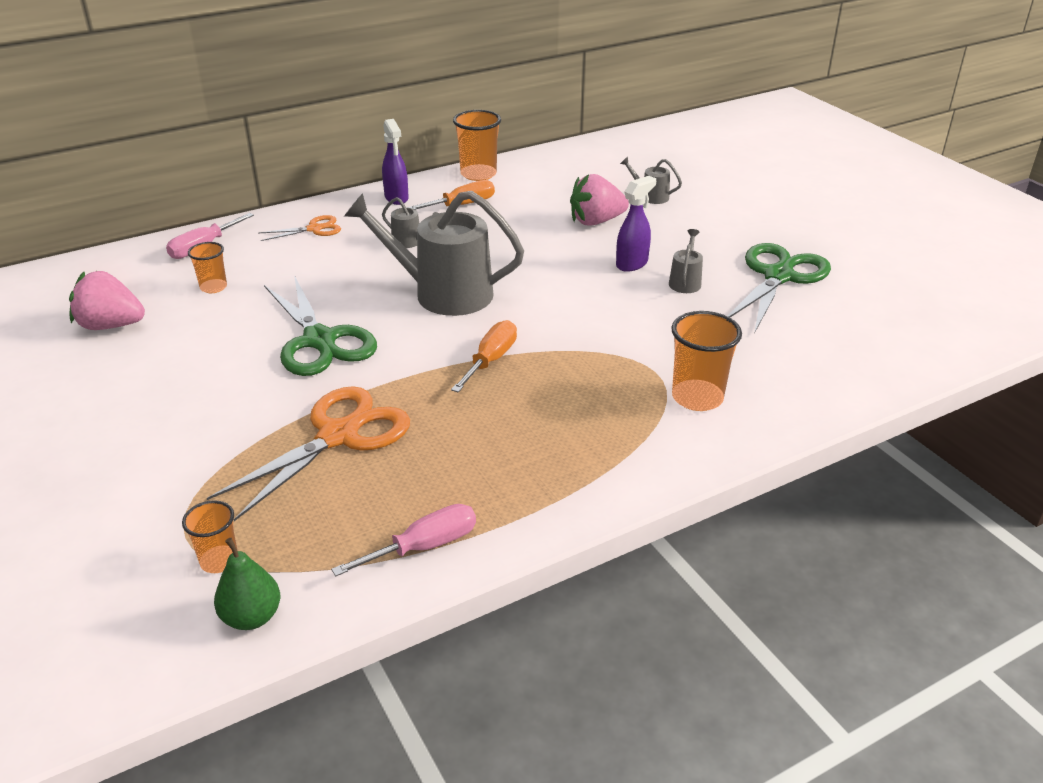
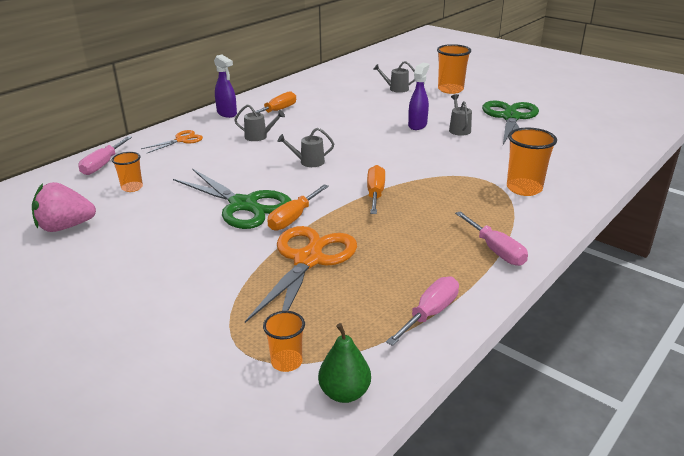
camera: 20 degrees left, 5 degrees down
grey watering can [344,191,524,316] -> grey watering can [277,128,334,167], size x0.43
orange cup [453,110,501,181] -> orange cup moved to [437,44,471,94]
pink strawberry [570,174,629,226] -> none
none -> orange screwdriver [267,185,329,231]
none -> pink screwdriver [455,211,528,266]

